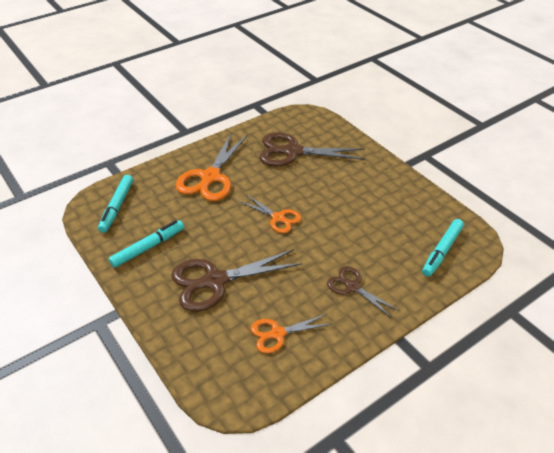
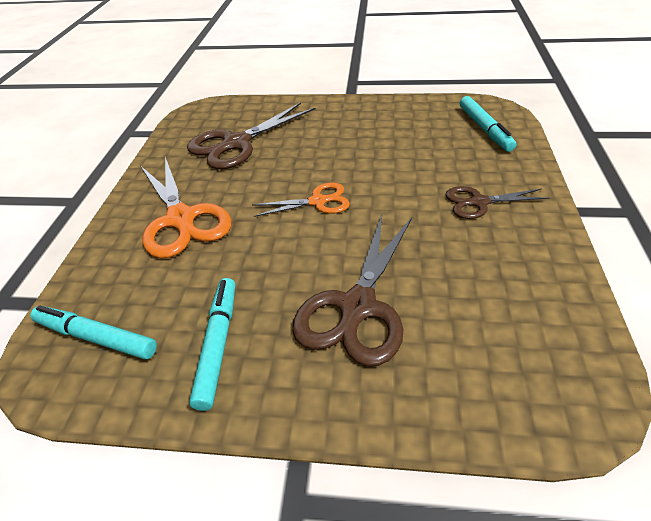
camera: 45 degrees left, 0 degrees up
turquoise marker [98,175,133,233] -> turquoise marker turned 150 degrees clockwise [30,305,157,359]
orange scissors [251,314,332,353] -> none

